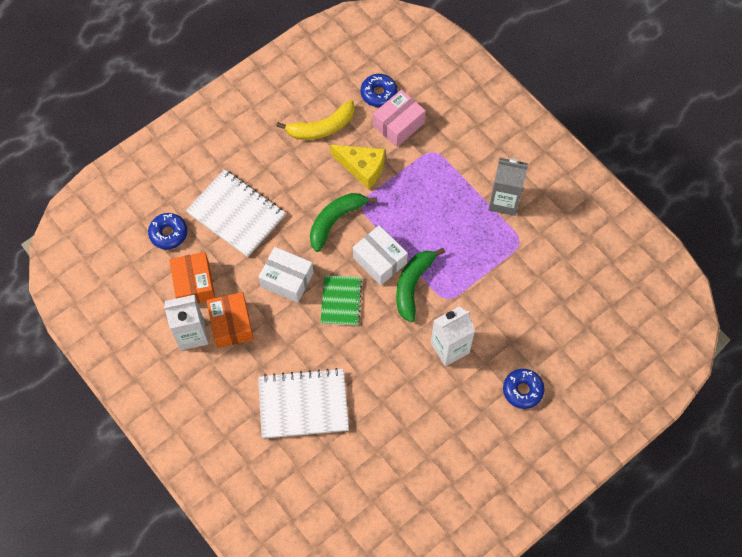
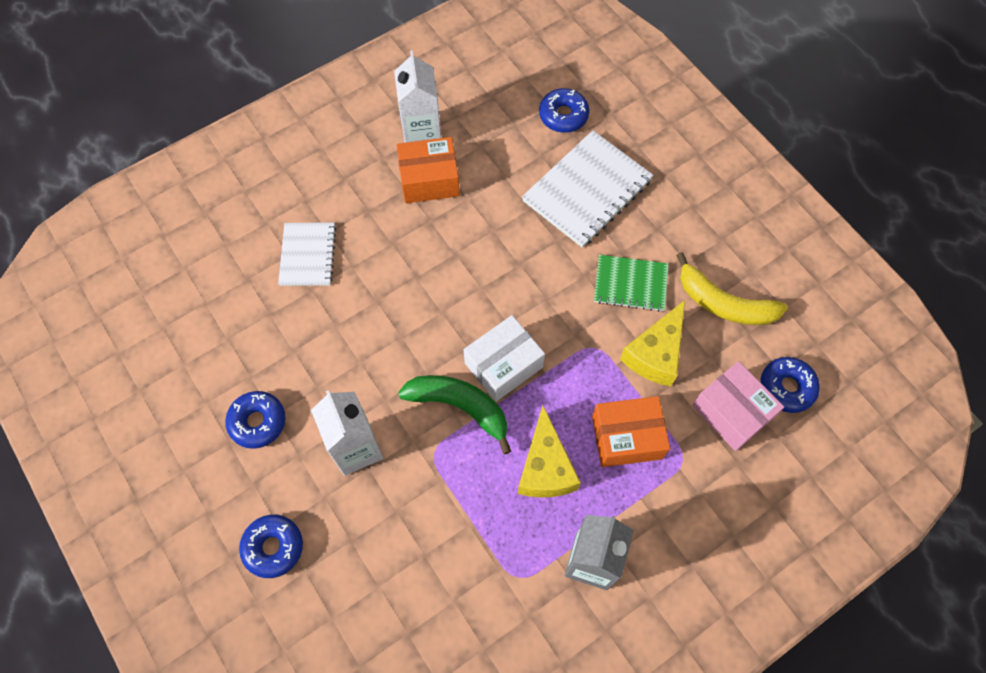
camera: 95 degrees right, 0 degrees up
orange box [169,252,215,303] -> orange box moved to [592,396,670,467]
white notebook [258,368,349,439] -> white notebook [278,223,336,286], size x0.61
white box [259,247,314,303] -> none
yellow banana [276,100,355,140] -> yellow banana turned 45 degrees counterclockwise [676,252,788,325]
green banana [310,193,377,252] -> none
green notebook [320,275,363,326] -> green notebook moved to [594,255,668,312]
none -> blue donut [225,391,285,449]
none -> yellow cheese [518,405,581,498]

